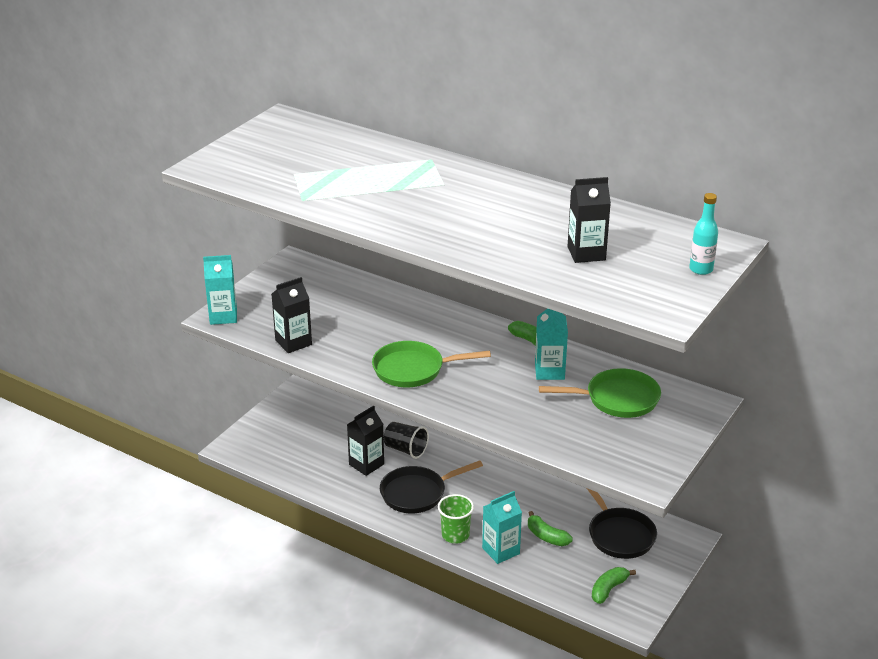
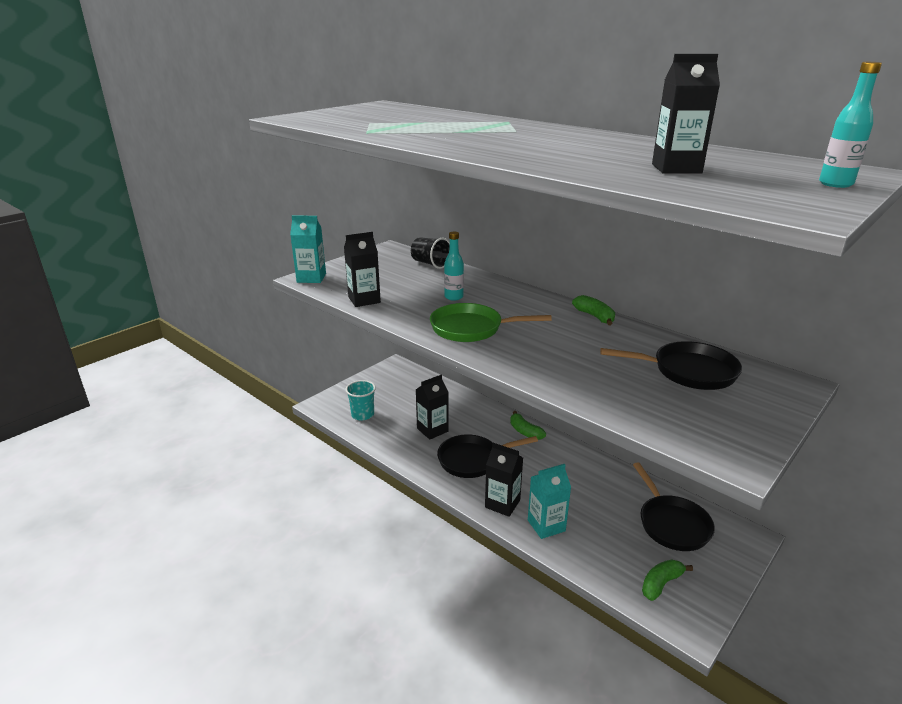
camera: 10 degrees right, 5 degrees down
black cup [384,422,429,459] -> black cup moved to [411,237,450,269]
green cup [438,494,474,544] -> black carton [485,443,523,517]
green banana [528,511,573,546] -> green banana moved to [510,411,546,440]
turquoise carton [535,308,568,380] -> none
green pan [539,368,661,418] -> black pan [600,341,742,390]
none -> turquoise cup [346,380,376,420]
none -> turquoise bottle [444,232,464,301]

